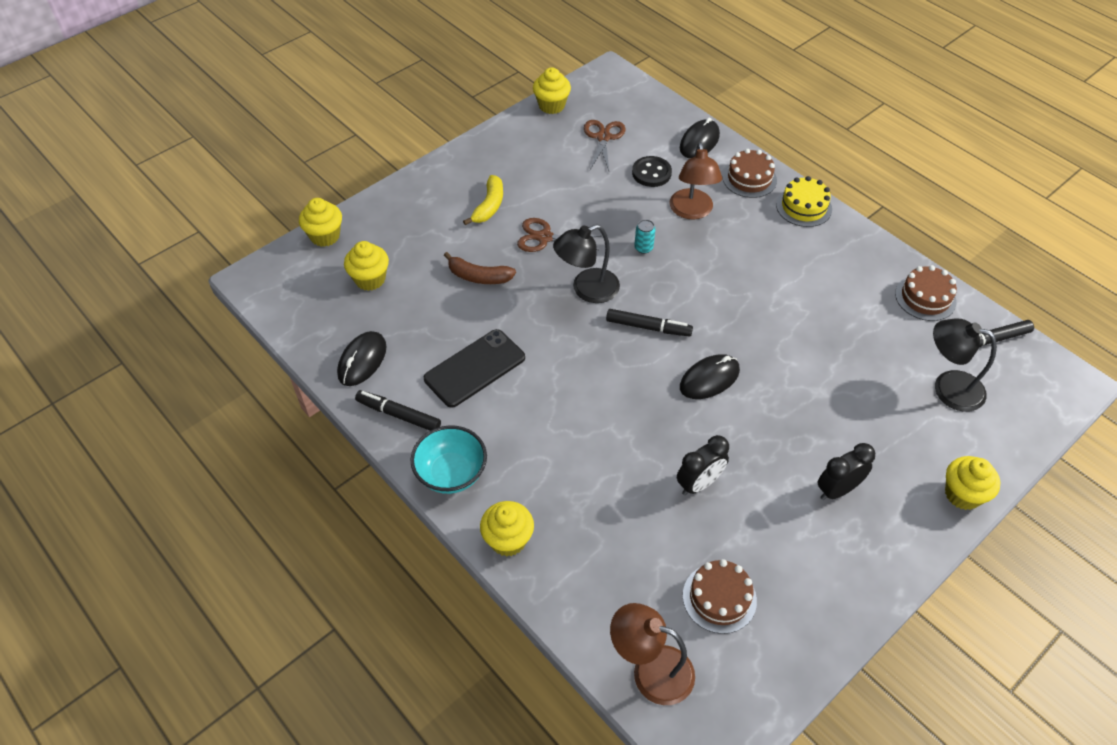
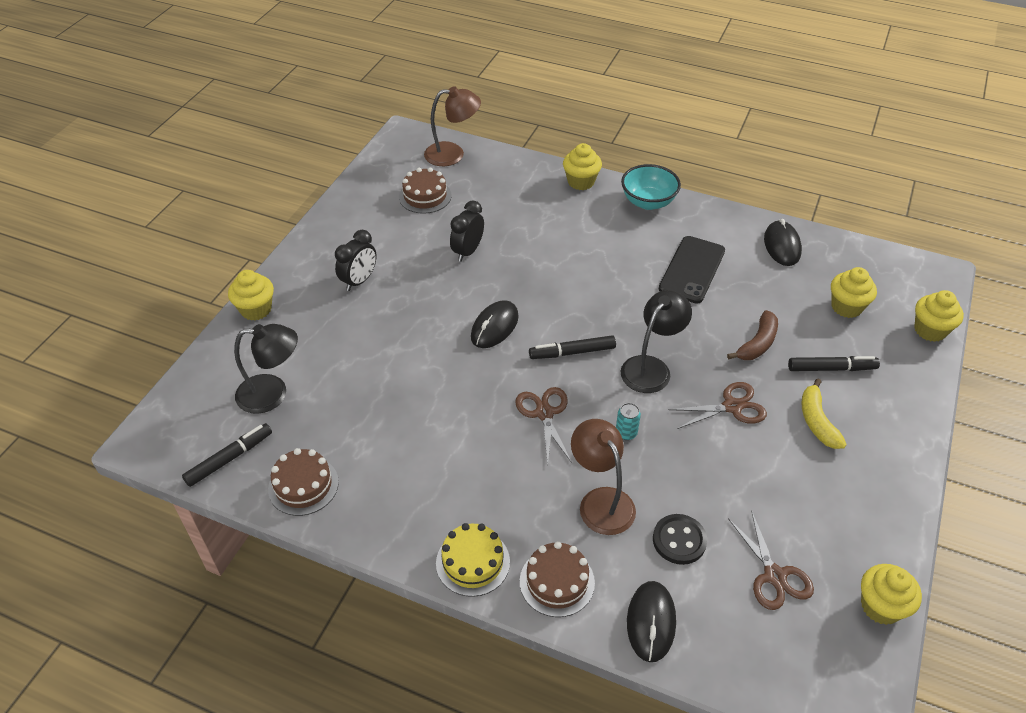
camera: 155 degrees right, 5 degrees down
black marker [355,390,441,431] -> black marker moved to [788,356,880,371]
brown banana [444,252,516,284] -> brown banana turned 135 degrees clockwise [727,310,778,360]
none -> brown scissors [515,387,572,464]

